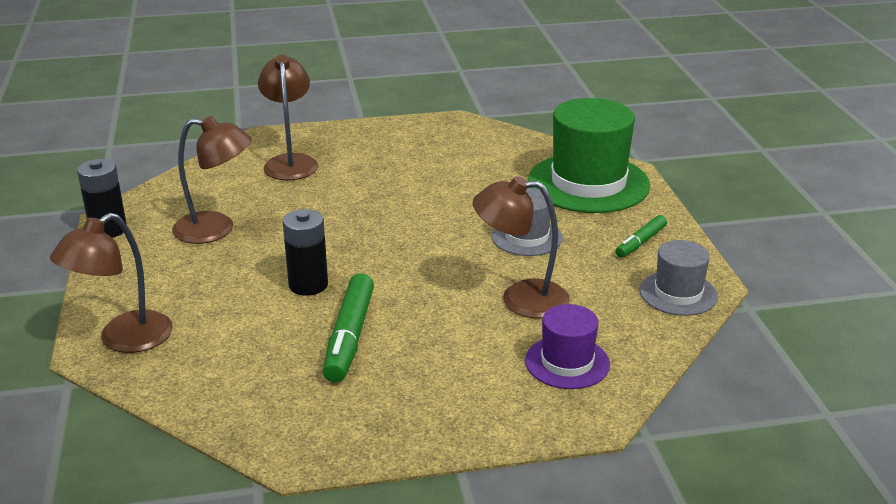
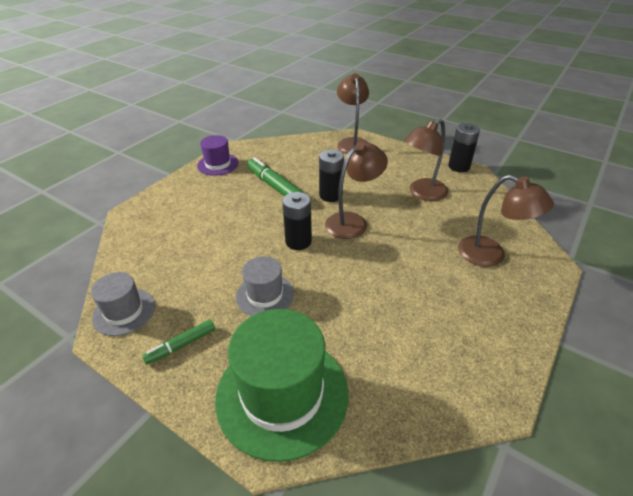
camera: 135 degrees right, 10 degrees up
brown lamp [473,176,570,318] -> brown lamp moved to [325,142,388,239]
purple hat [525,304,610,389] -> purple hat moved to [197,135,239,176]
green marker [616,215,667,258] -> green marker turned 120 degrees counterclockwise [142,319,215,365]
none -> black battery [282,192,312,250]

